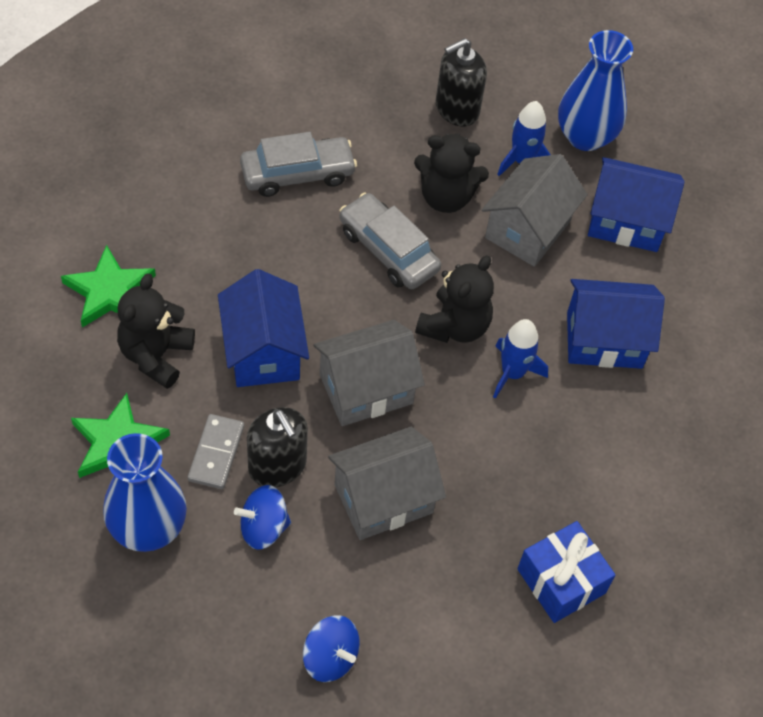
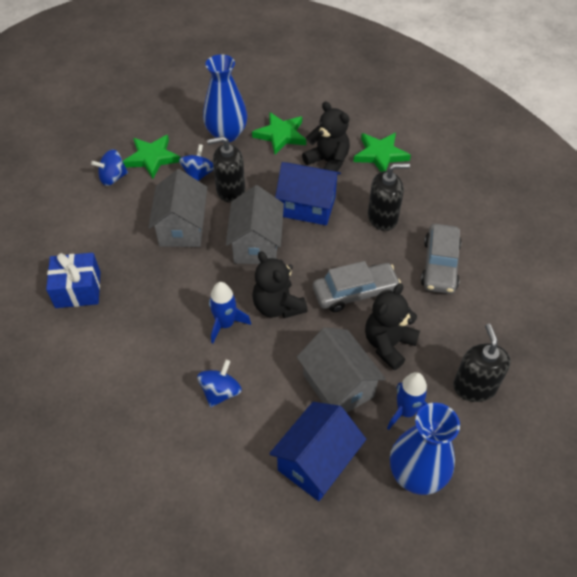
camera: 120 degrees right, 5 degrees down
grey domino [188,414,244,489] -> none
blue house [567,279,665,369] -> blue spinning top [197,360,242,407]
none -> green star [123,135,180,179]
none -> black soap dispenser [368,163,410,231]

